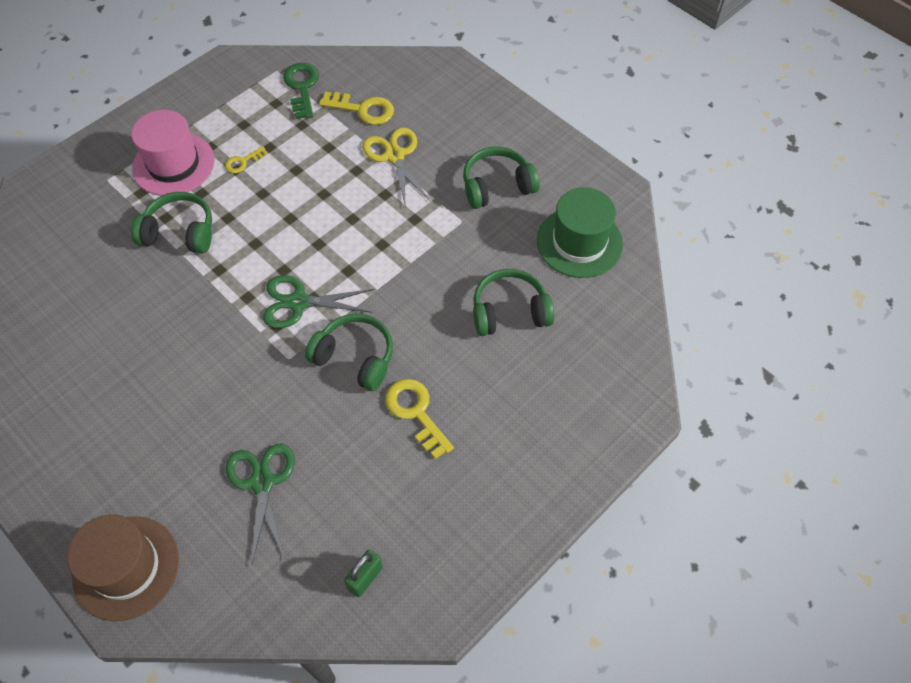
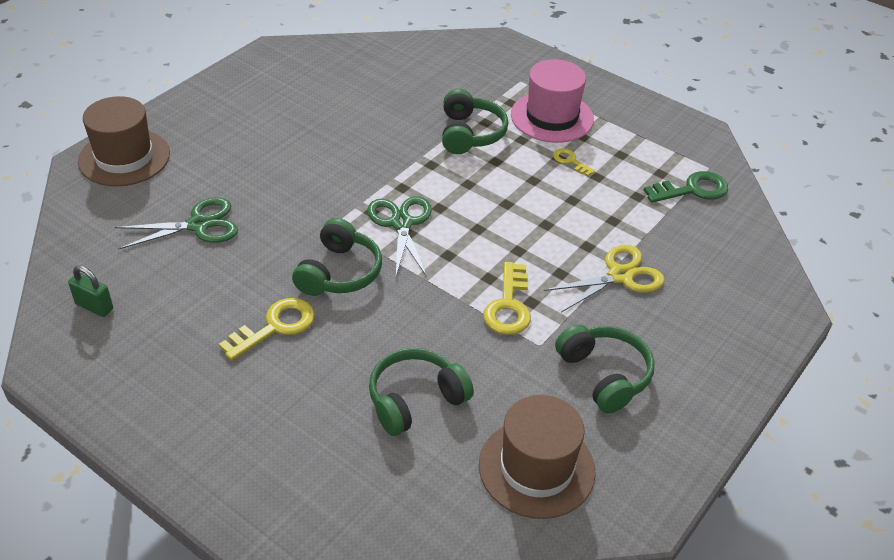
camera: 80 degrees right, 15 degrees down
yellow key [319,91,394,125] -> yellow key moved to [483,262,531,335]
green headphones [473,269,554,336] -> green headphones turned 105 degrees counterclockwise [369,348,474,436]
green hat [537,187,623,278] -> brown hat [479,395,596,519]

